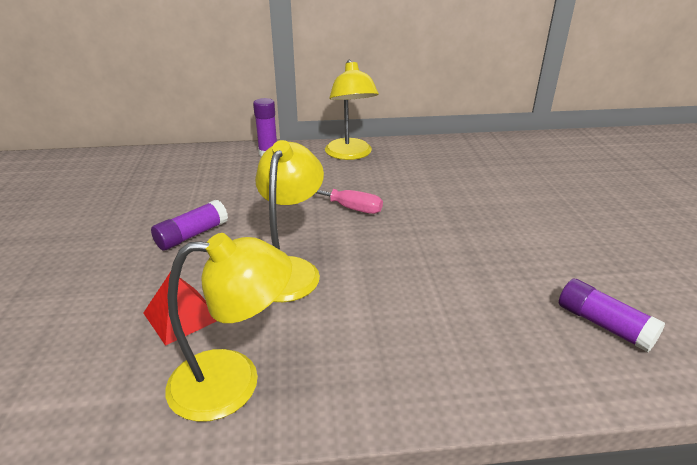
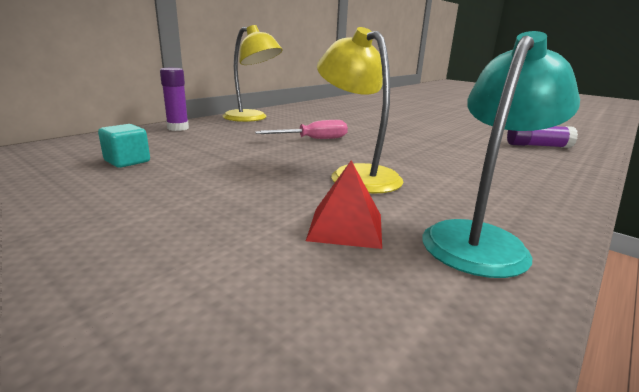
camera: 45 degrees left, 10 degrees down
purple glue stick [151,200,228,251] -> none
yellow lamp [165,233,292,422] -> turquoise lamp [422,31,580,278]
none -> turquoise cube [98,124,150,168]

